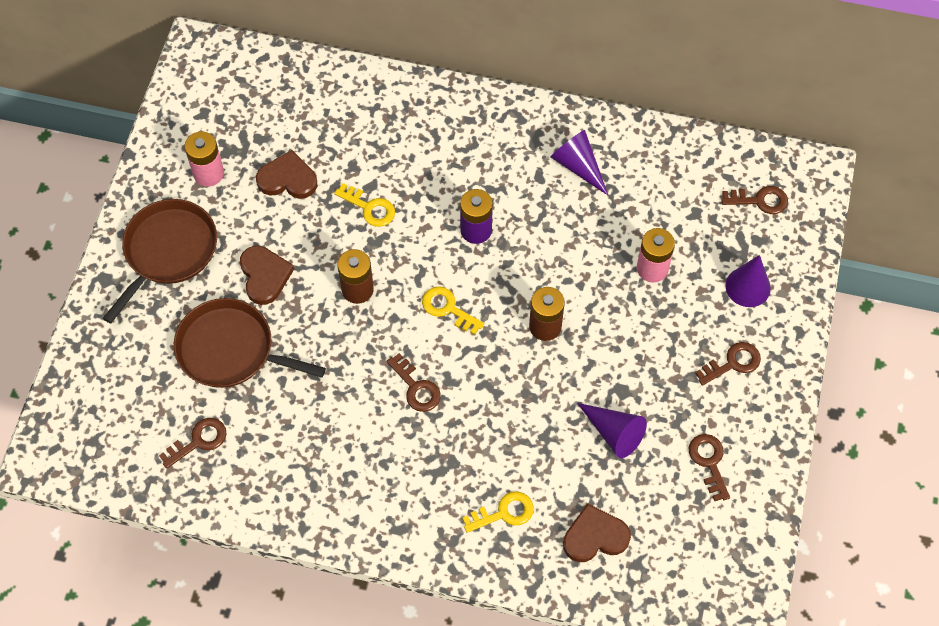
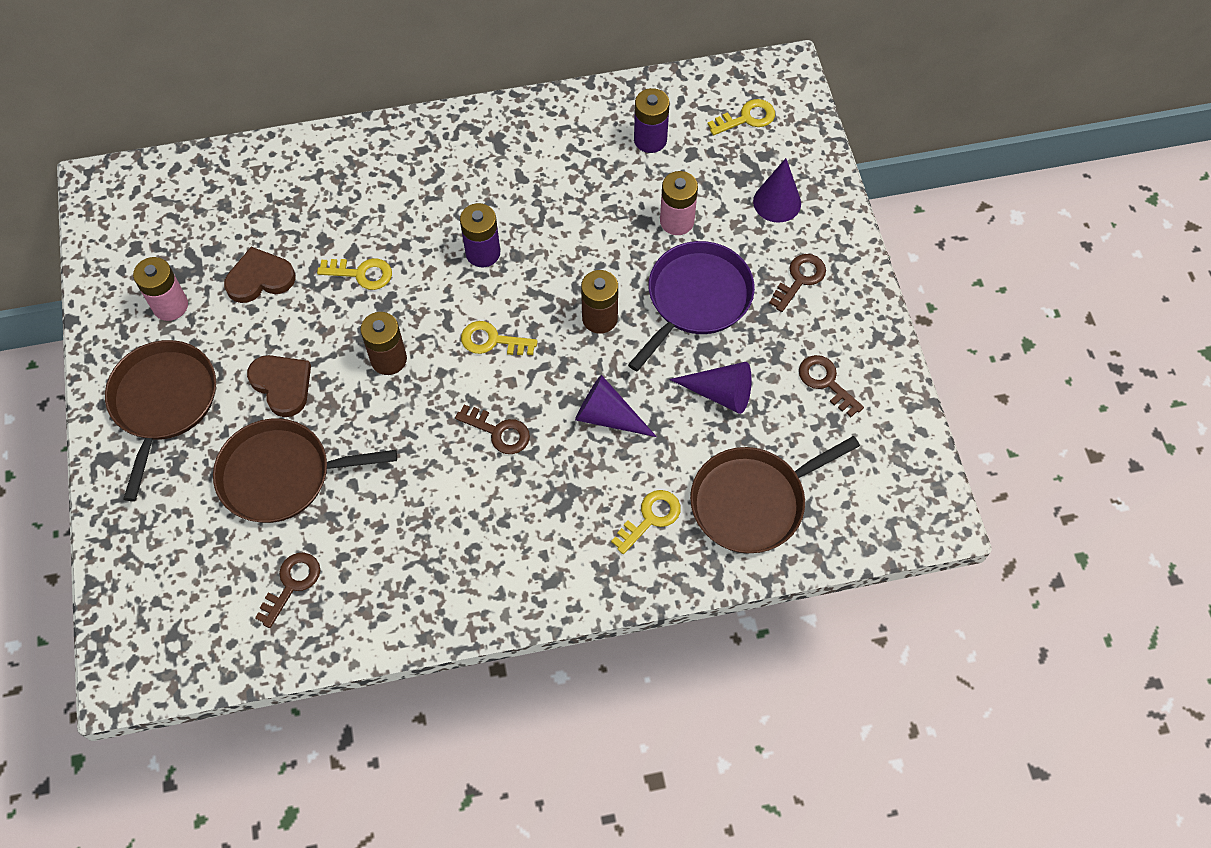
camera: 25 degrees left, 0 degrees up
purple cone [551,130,608,195] -> purple cone moved to [575,375,657,437]
brown heart [563,503,631,562] -> brown pan [690,436,860,553]
brown key [721,186,788,214] -> yellow key [708,99,775,135]
none -> purple pan [628,241,755,371]
none -> purple battery [634,88,670,153]

